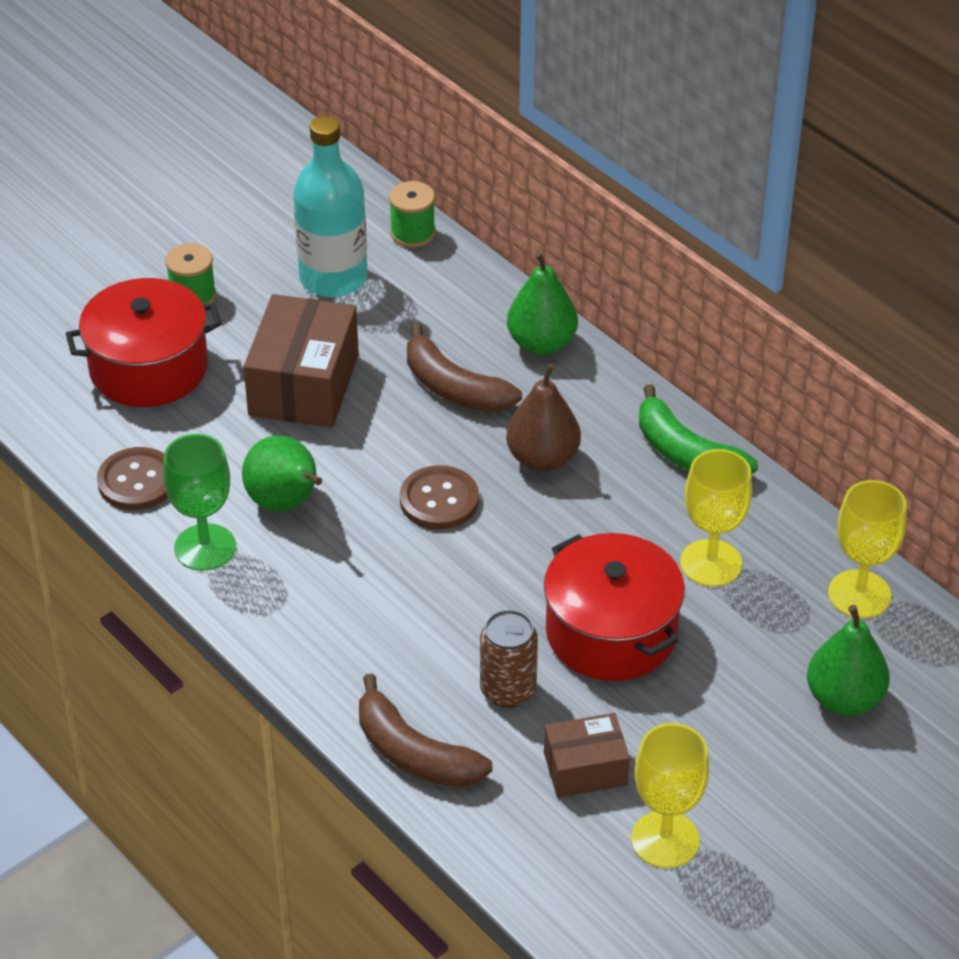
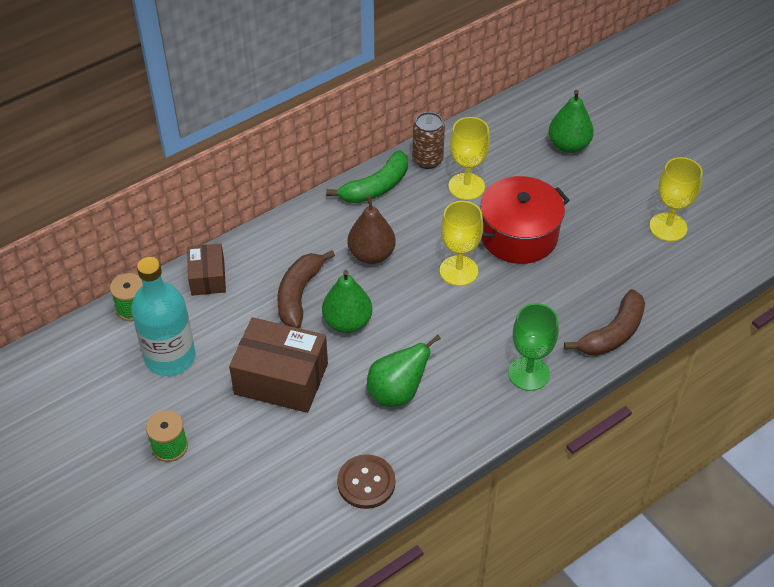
camera: 85 degrees left, 5 degrees up
red pot [66,278,222,407] -> none
green goblet [163,434,236,571] -> green goblet moved to [508,303,559,391]
brown button [400,465,479,529] -> none
brown banana [407,323,522,413] -> brown banana turned 150 degrees clockwise [277,250,335,328]
brown can [480,610,538,708] -> brown can moved to [412,112,445,169]
green pear [507,252,578,355] -> green pear moved to [322,270,372,333]
brown box [544,713,630,798] -> brown box moved to [187,243,226,296]
yellow goblet [828,480,907,618] -> yellow goblet moved to [440,201,483,286]

